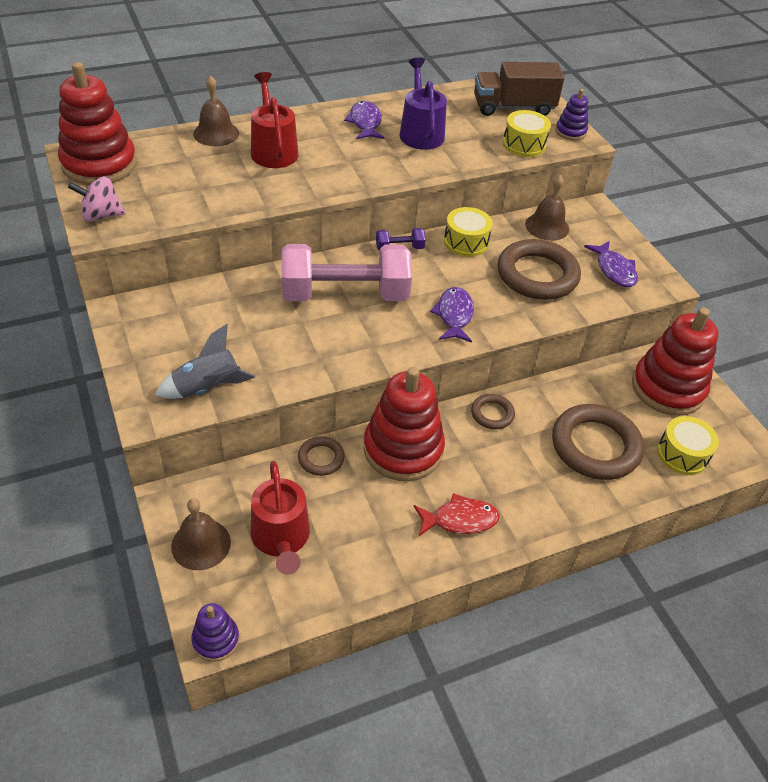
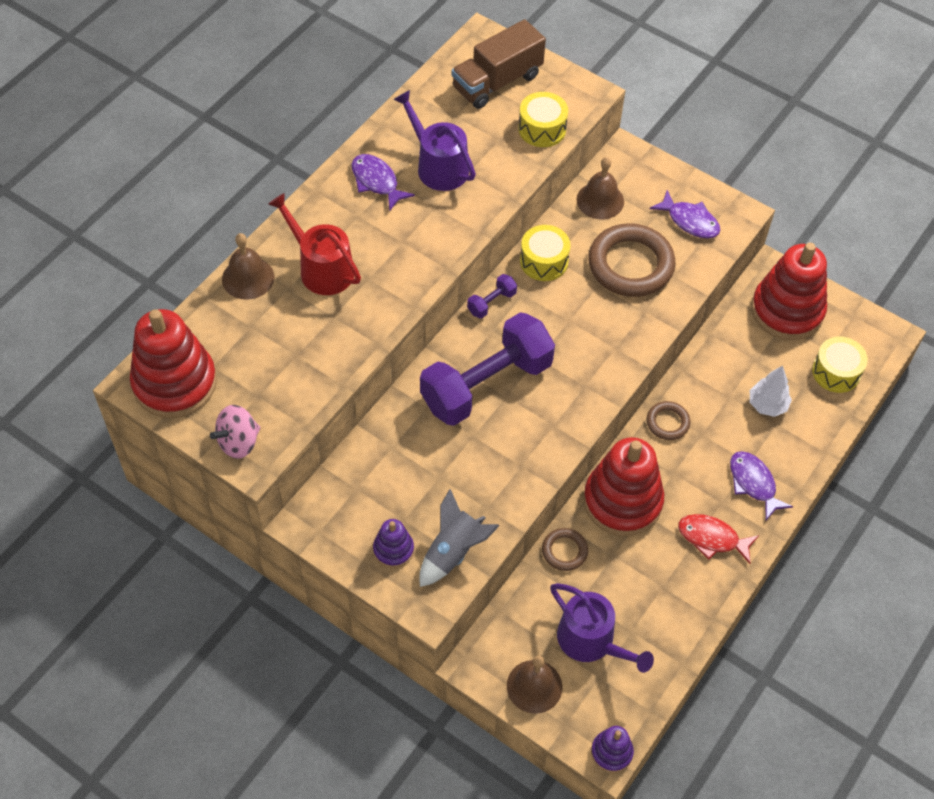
camera: 30 degrees left, 10 degrees up
red watering can [251,461,310,575] -> purple watering can [550,583,654,673]
pink dumbbell [282,244,412,301] -> purple dumbbell [420,312,555,426]
red fish [414,493,499,536] -> red fish turned 120 degrees counterclockwise [678,514,759,564]
purple fish [430,287,474,343] -> purple fish moved to [730,451,793,520]
brown ring [552,404,644,480] -> white tree [750,366,792,417]
purple stacking toy [556,89,588,140] -> purple stacking toy moved to [373,519,414,568]

